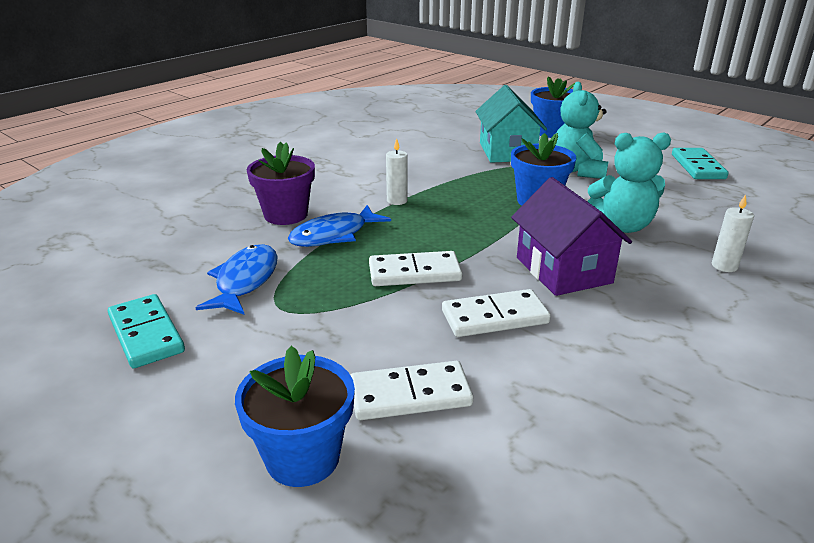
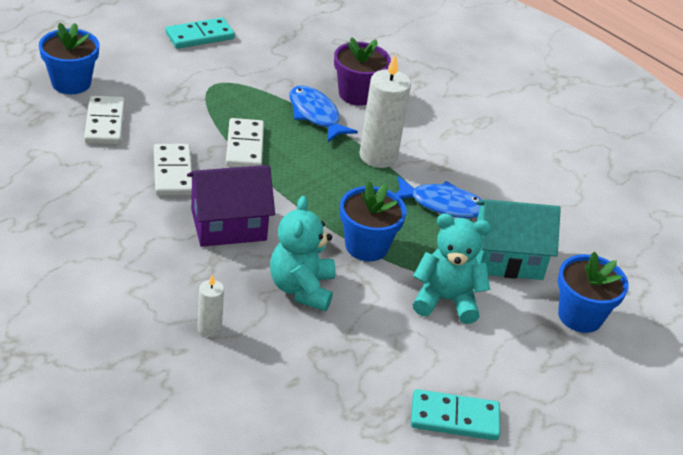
camera: 90 degrees right, 10 degrees up
blue fish [195,244,278,315] -> blue fish moved to [396,176,482,218]
white candle [386,138,408,205] -> white candle [359,54,411,168], size x1.94

